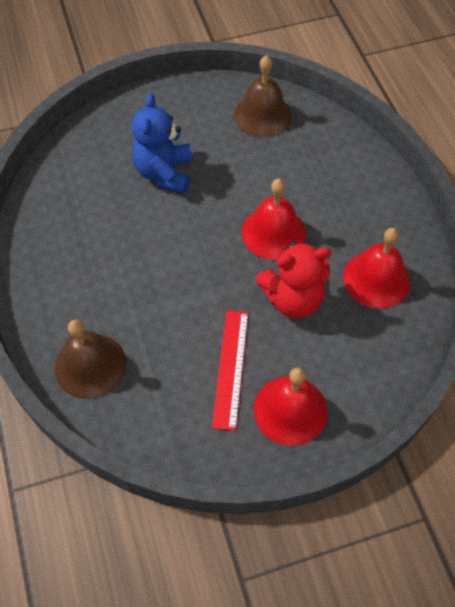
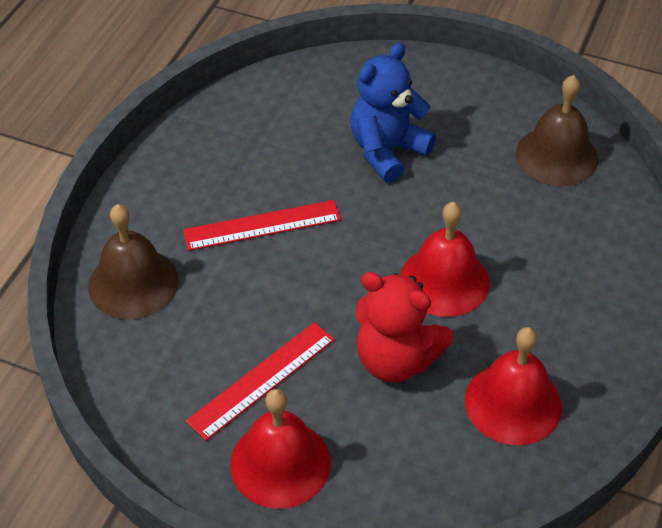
camera: 40 degrees right, 10 degrees down
none -> red ruler [183,200,341,251]

